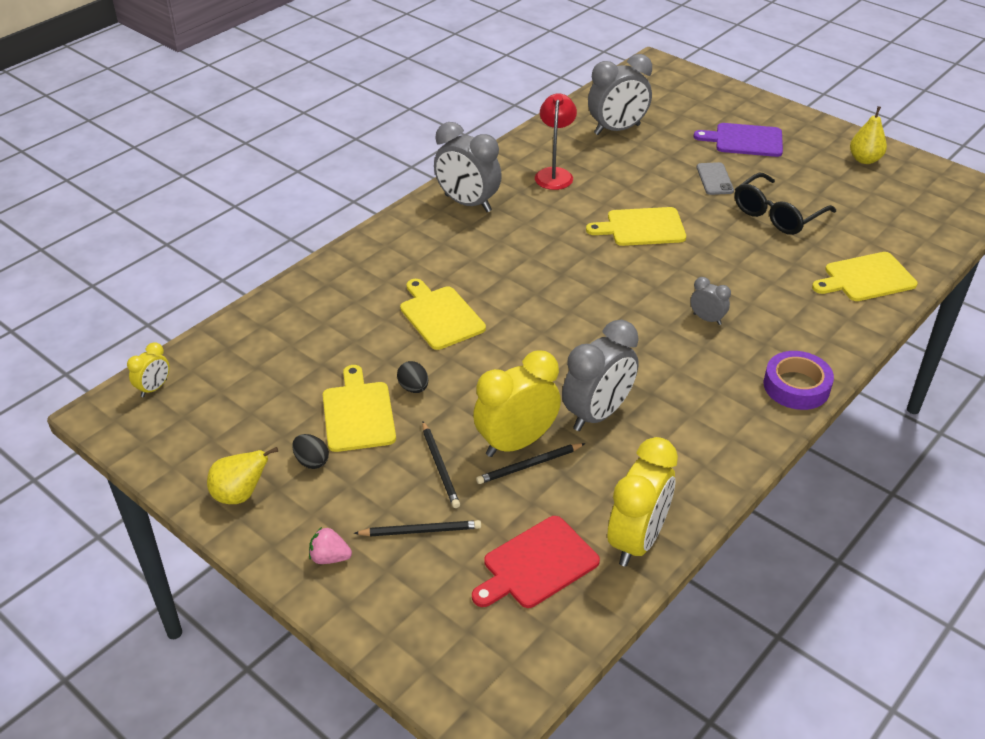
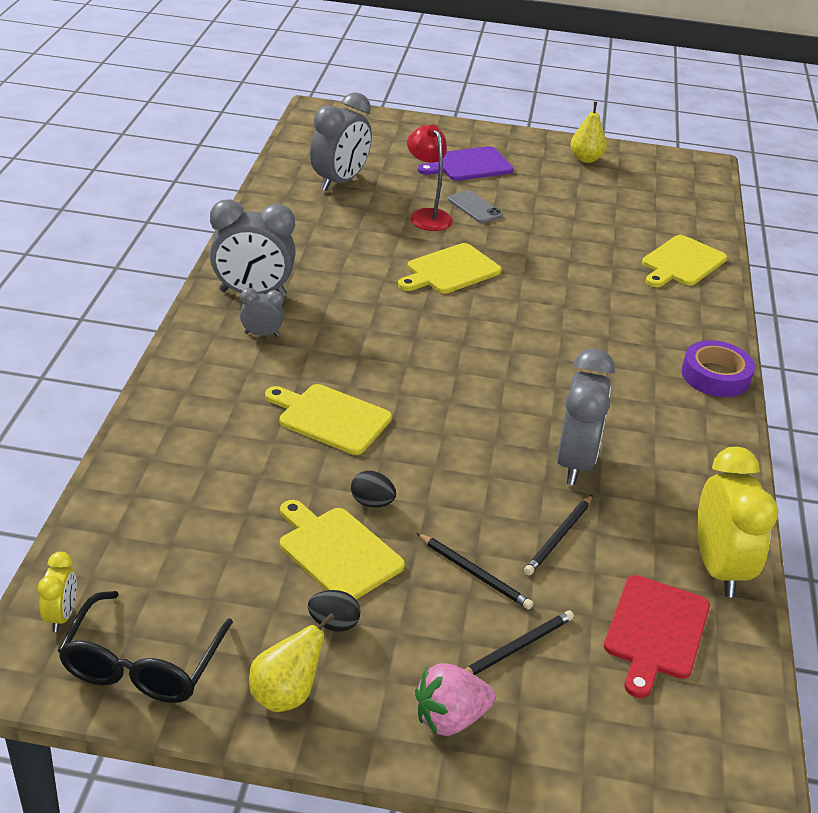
camera: 35 degrees left, 5 degrees down
pink strawberry [309,527,352,564] -> pink strawberry [415,663,495,736], size x1.51
yellow clock [473,351,561,457] -> none
red lamp [535,93,577,190] -> red lamp moved to [407,125,453,231]
grey clock [690,277,731,325] -> grey clock moved to [240,288,284,336]
black glasses [735,173,836,235] -> black glasses moved to [58,591,233,703]

